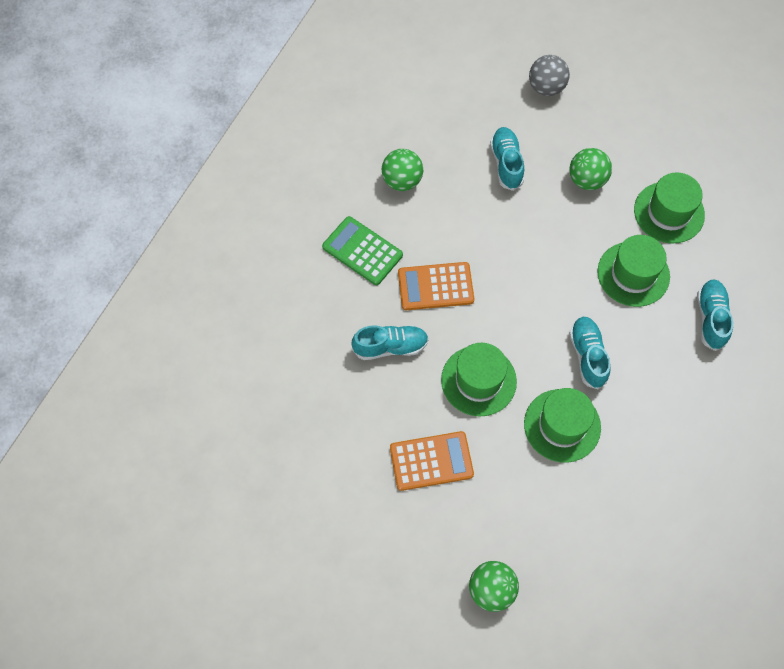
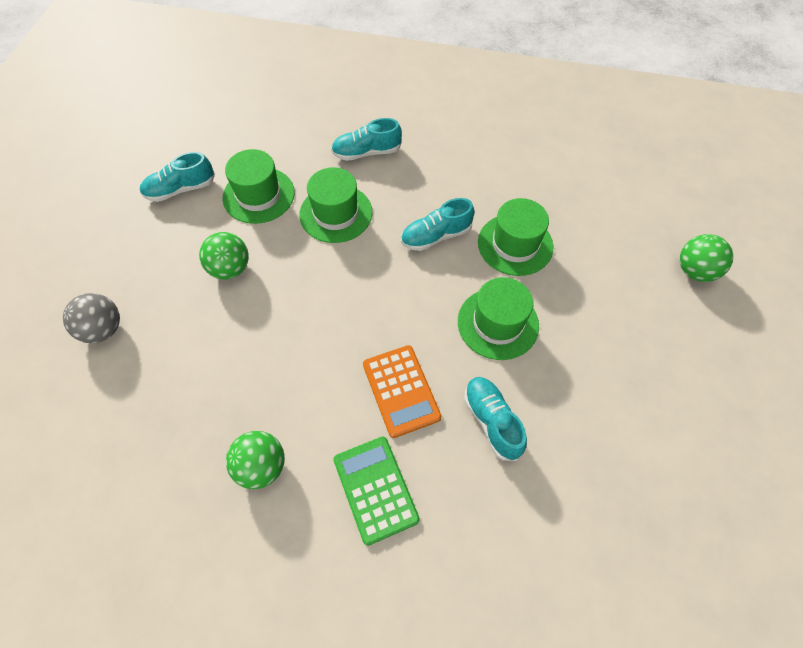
camera: 105 degrees left, 5 degrees down
green calculator [322,216,403,285] -> green calculator turned 135 degrees clockwise [333,436,420,546]
orange calculator [390,431,474,491] -> none
turquoise shoe [490,127,524,191] -> turquoise shoe moved to [140,152,215,202]

